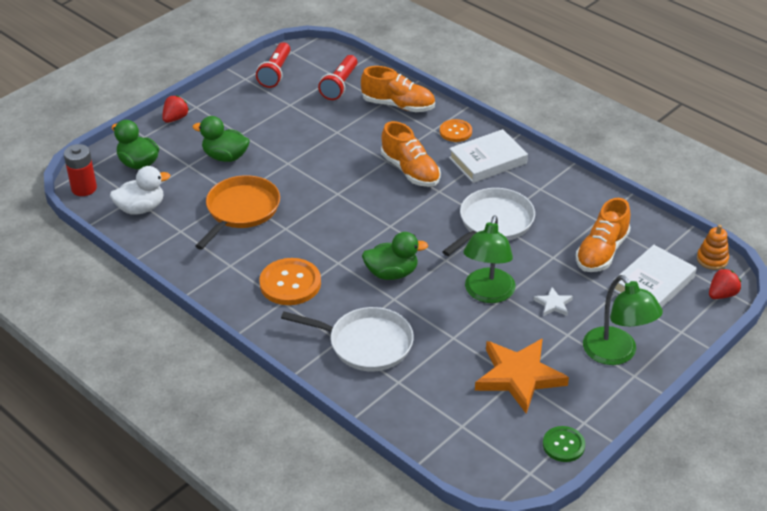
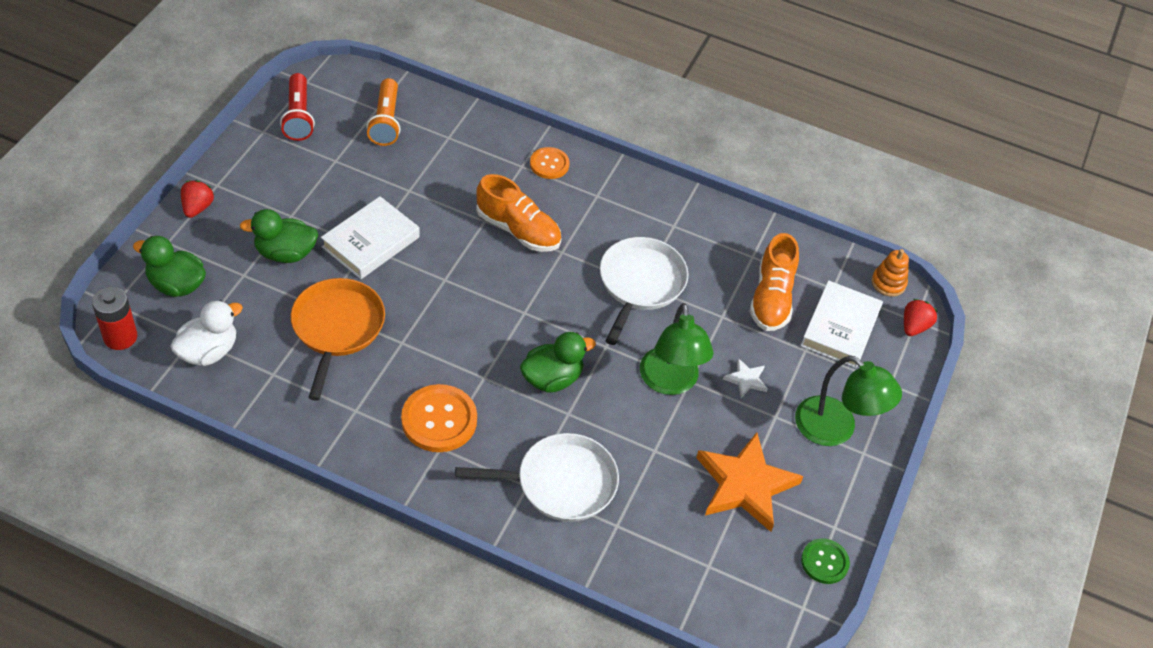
camera: 25 degrees left, 10 degrees up
red flashlight [318,55,358,100] -> orange flashlight [366,78,400,146]
orange shoe [361,66,435,112] -> none
white book [449,129,528,183] -> white book moved to [321,196,419,279]

